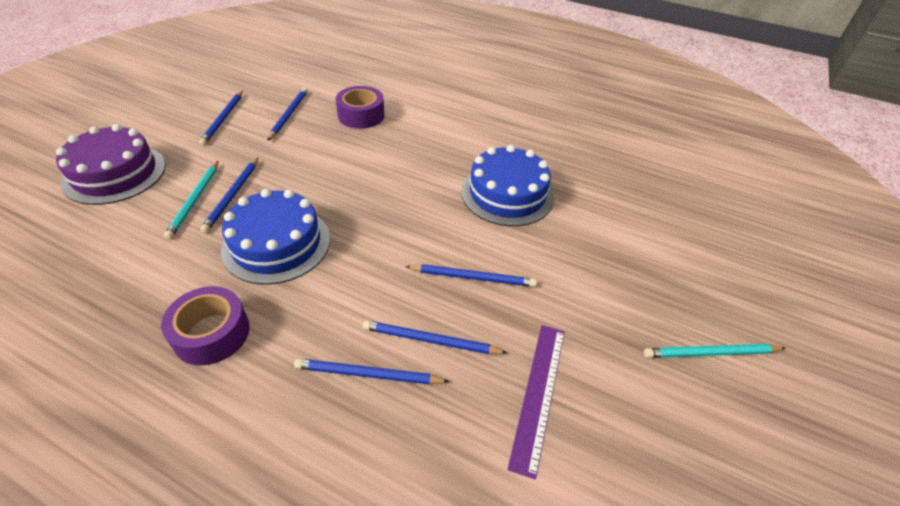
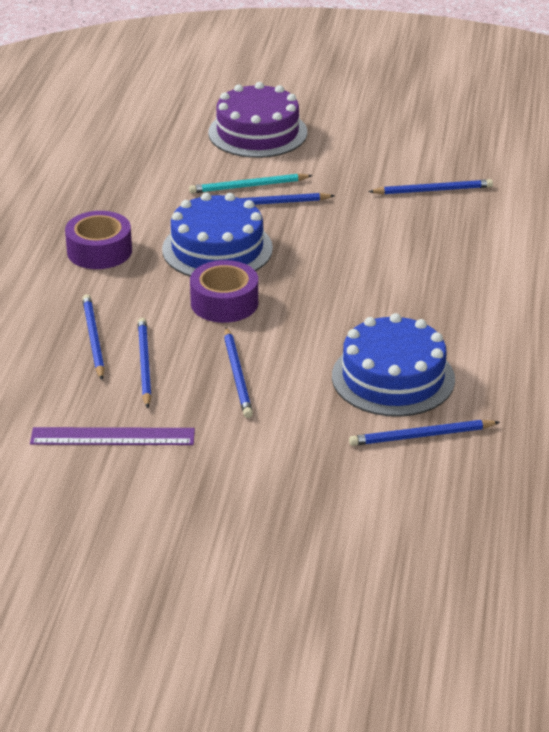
camera: 75 degrees right, 10 degrees down
blue pencil [199,91,243,145] -> blue pencil moved to [349,420,500,446]
purple tape [336,86,385,129] -> purple tape moved to [190,260,258,323]
turquoise pencil [644,344,785,358] -> none

